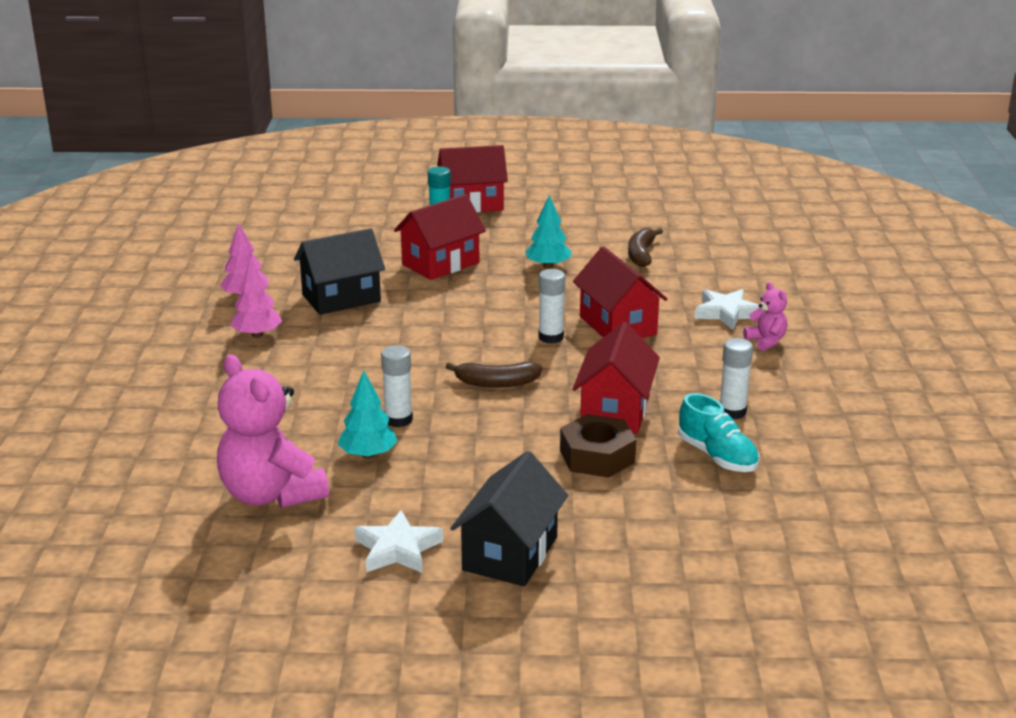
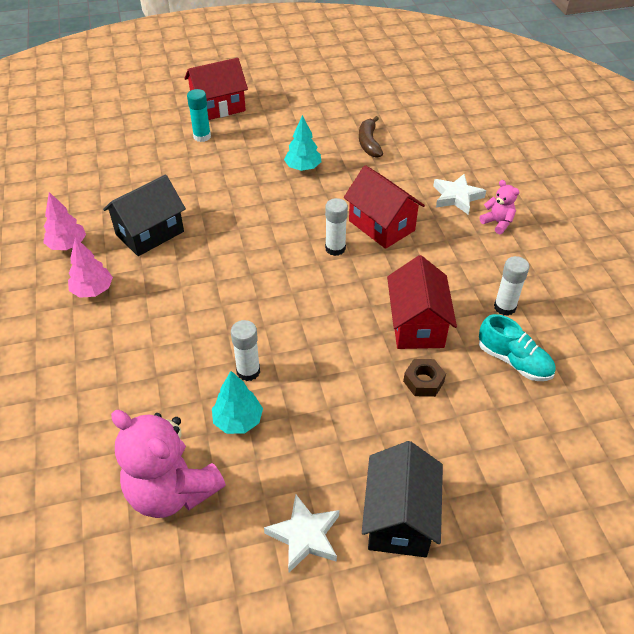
camera: 15 degrees left, 20 degrees up
red house [394,194,486,280] -> none
brown banana [446,362,543,388] -> none
brown nut [560,414,636,478] -> brown nut [403,359,446,397], size x0.65

